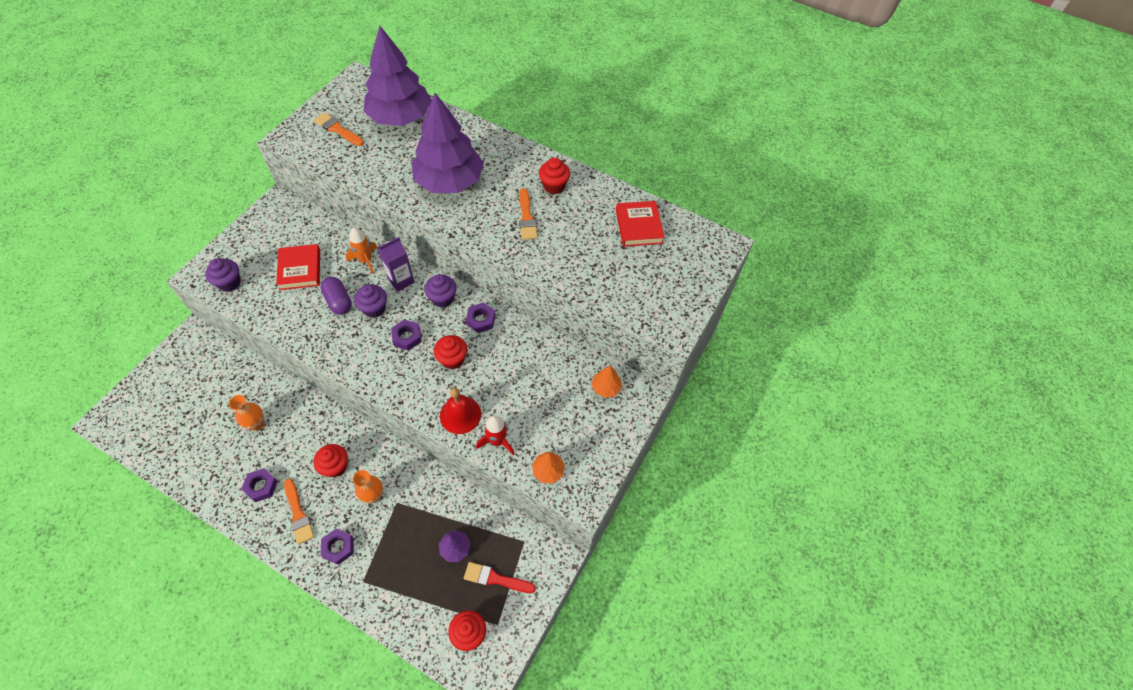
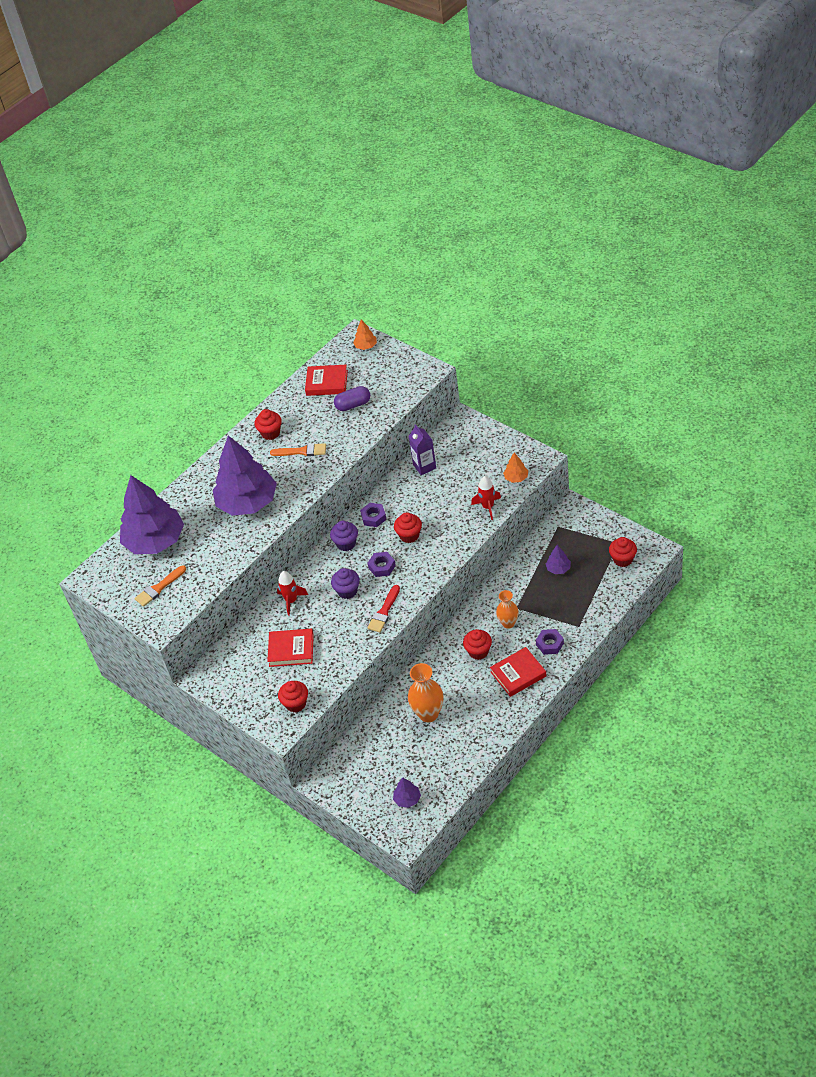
camera: 70 degrees left, 10 degrees down
purple cupcake [205,258,241,292] -> red cupcake [278,681,308,713]
orange vase [229,395,264,431] -> orange vase [408,663,444,722], size x1.53
purple nut [241,468,278,502] -> none
orange brush [284,479,314,544] -> red book [490,647,546,697]
purple capsule [321,277,352,315] -> purple capsule moved to [334,386,370,411]
orange rocket [346,227,378,274] -> red rocket [277,571,308,616]
purple carton [378,237,415,292] -> purple carton moved to [408,424,436,475]
red bell [440,388,481,434] -> none
red brush [464,562,536,593] -> red brush moved to [367,585,400,632]
orange tree [591,366,622,398] -> orange tree moved to [353,320,377,350]
none -> purple tree [393,778,421,808]

